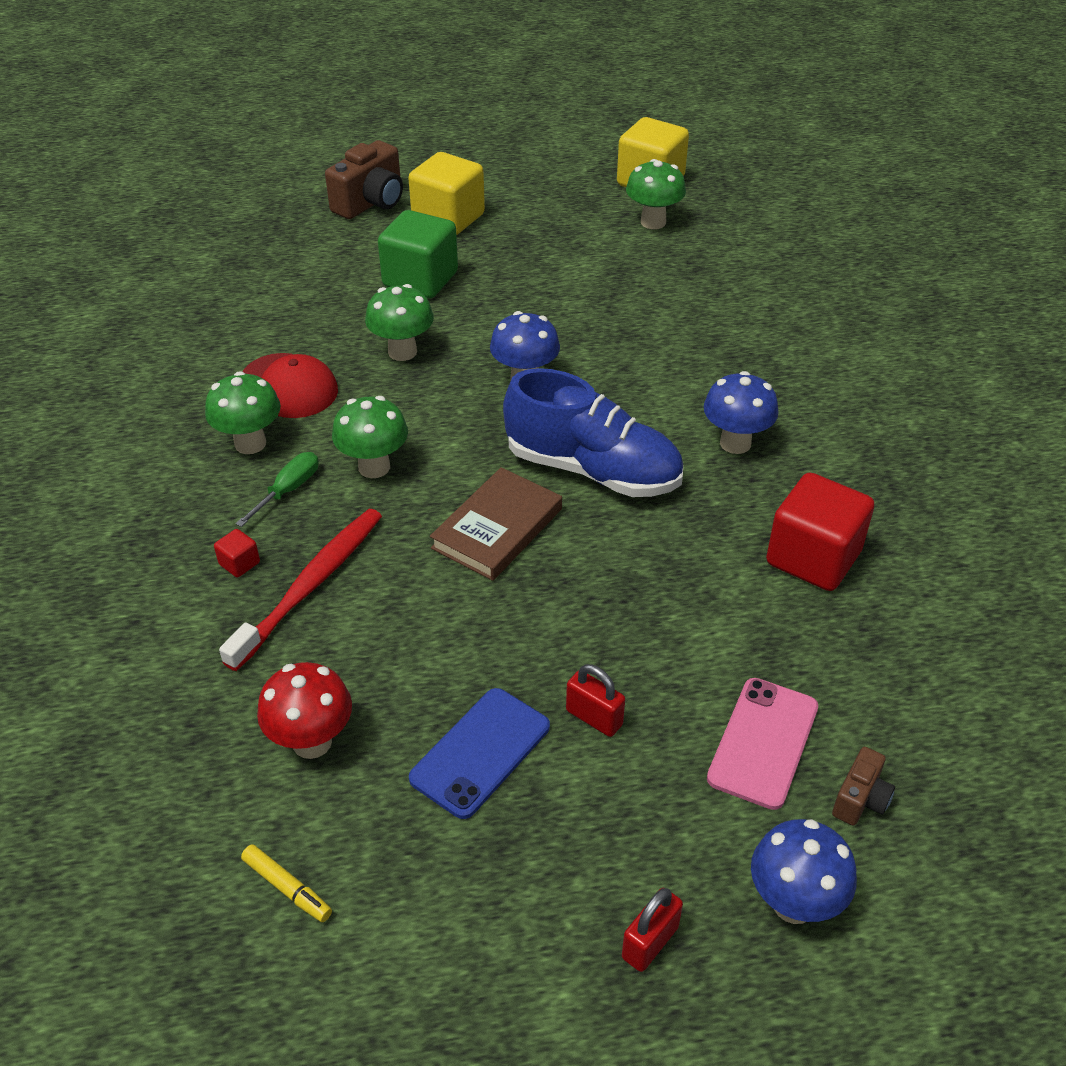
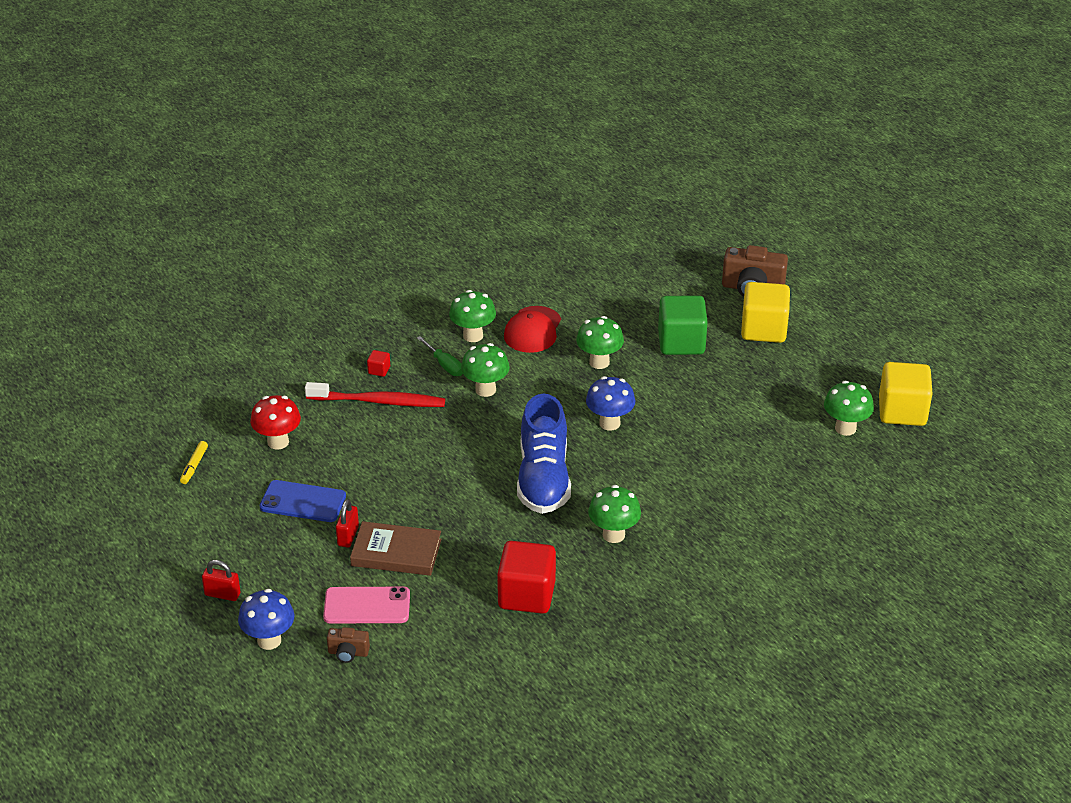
camera: 65 degrees right, 5 degrees down
green screwdriver [236,452,319,527] -> green screwdriver turned 45 degrees clockwise [417,336,463,376]
brown book [430,467,562,581] -> brown book moved to [350,521,442,576]
blue mushroom [704,371,778,454] -> green mushroom [588,485,641,543]

